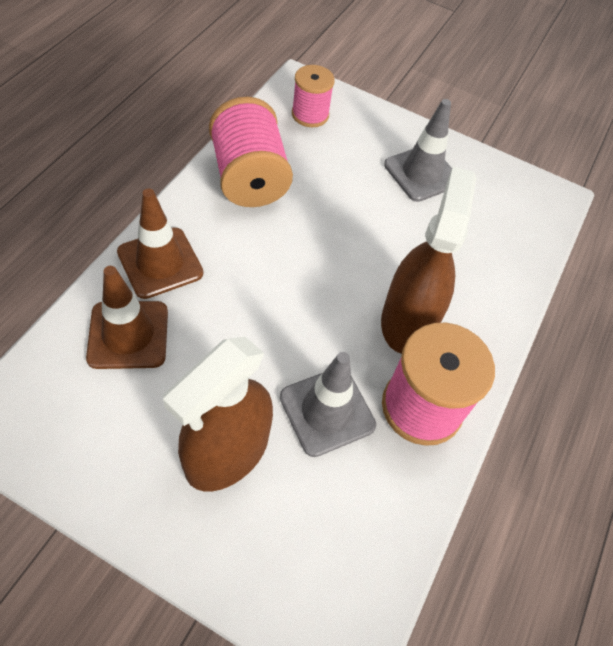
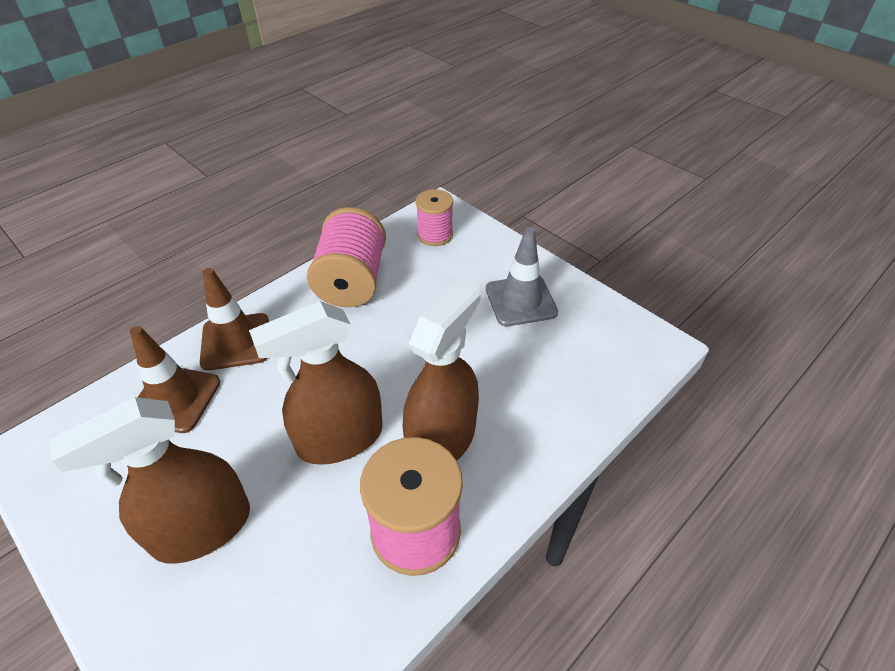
camera: 25 degrees right, 10 degrees down
grey traffic cone [280,352,376,457] -> none
none -> brown spray bottle [249,301,383,465]

